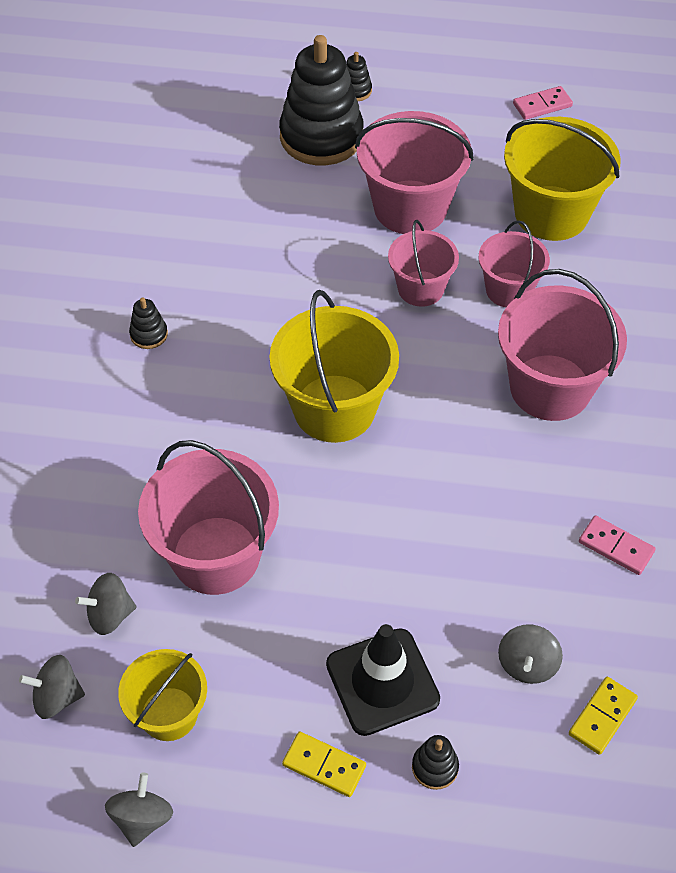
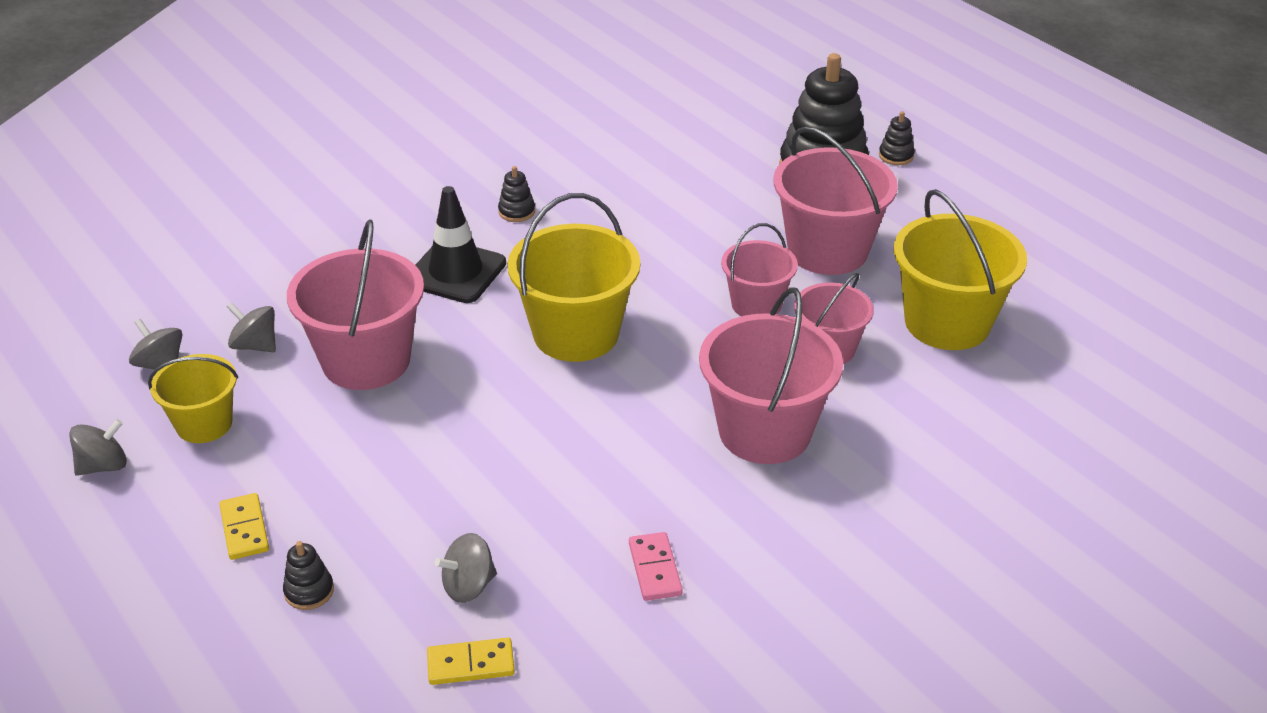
camera: 45 degrees right, 15 degrees down
black traffic cone [326,624,440,736] -> black traffic cone moved to [415,186,506,303]
pink domino [513,86,573,120] -> none

